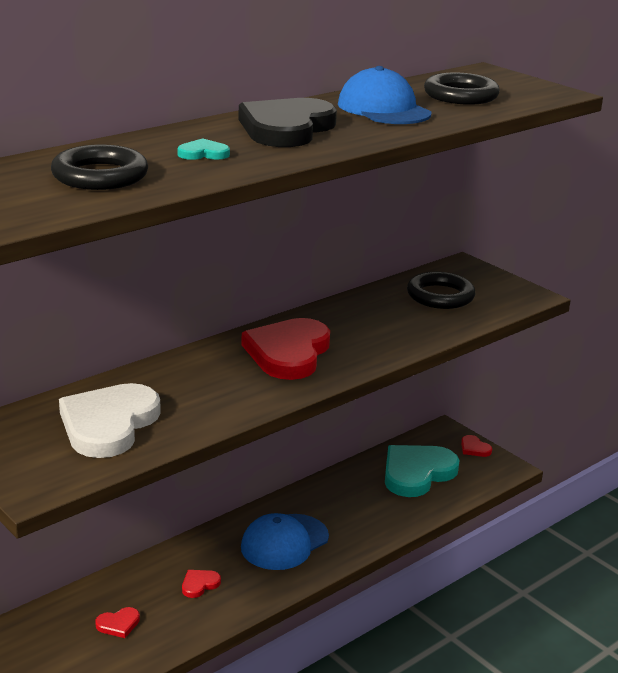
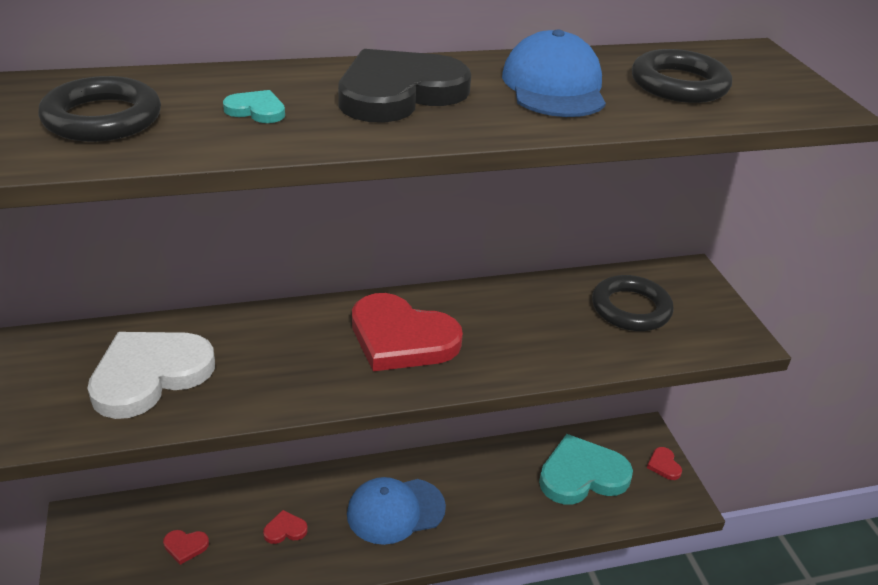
camera: 25 degrees right, 10 degrees up
red heart [242,318,330,380] -> red heart turned 105 degrees counterclockwise [352,293,463,371]

